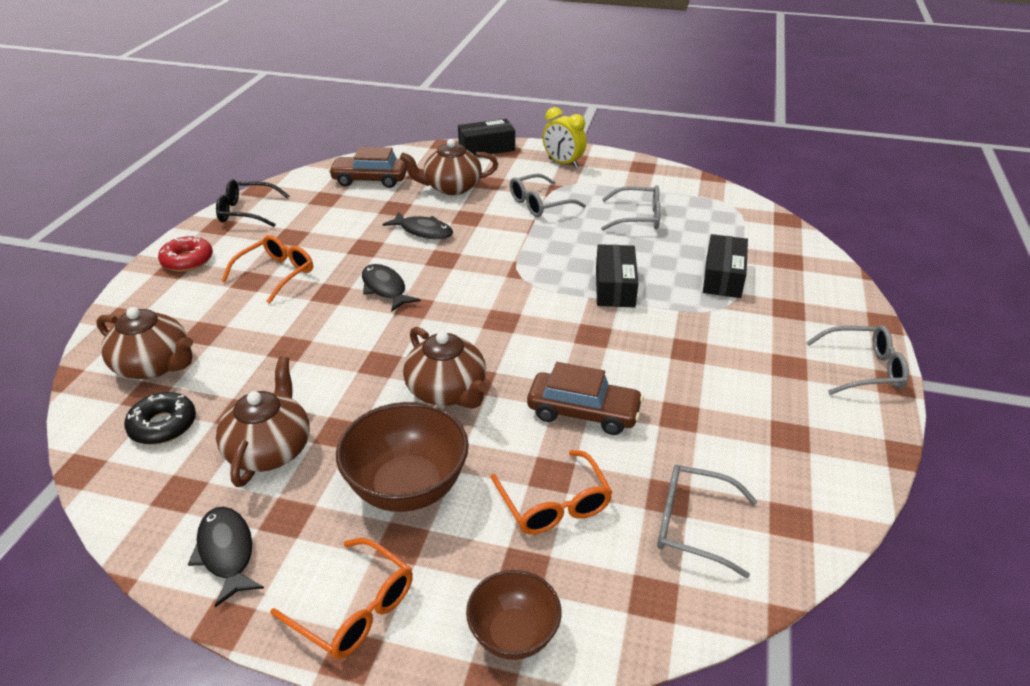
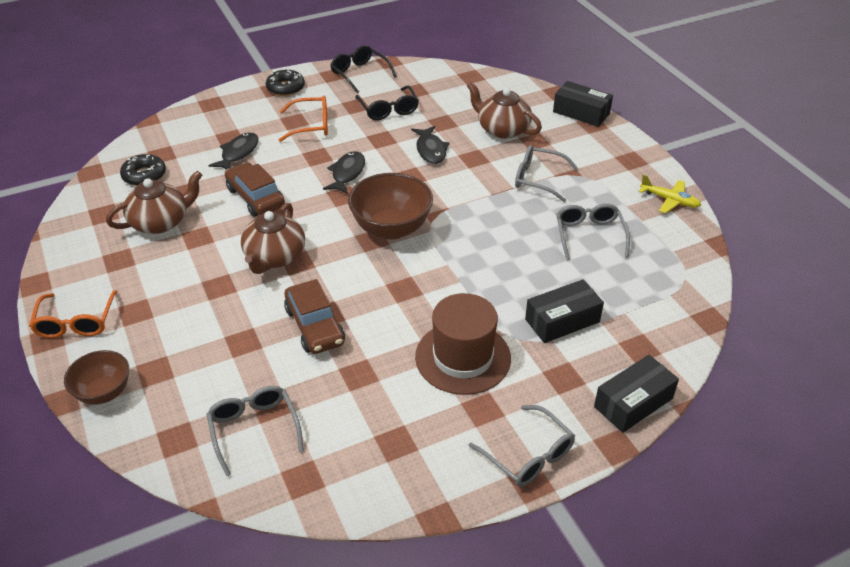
camera: 50 degrees right, 5 degrees up
brown teapot [96,307,193,379] -> none
red donut [158,236,213,272] -> black donut [266,69,305,96]
black fish [188,507,264,607] -> black fish moved to [209,133,258,169]
brown car [329,147,407,188] -> brown car moved to [225,162,285,217]
brown bowl [336,402,469,512] -> brown bowl moved to [348,173,433,240]
orange glasses [491,450,613,534] -> none
yellow clock [542,107,587,168] -> none
black box [596,244,638,307] -> black box moved to [594,355,679,433]
grey glasses [601,185,661,231] -> grey glasses turned 150 degrees counterclockwise [556,203,630,260]
none -> black glasses [356,85,419,120]
none -> brown hat [415,293,511,395]
none -> yellow plane [639,175,701,213]

